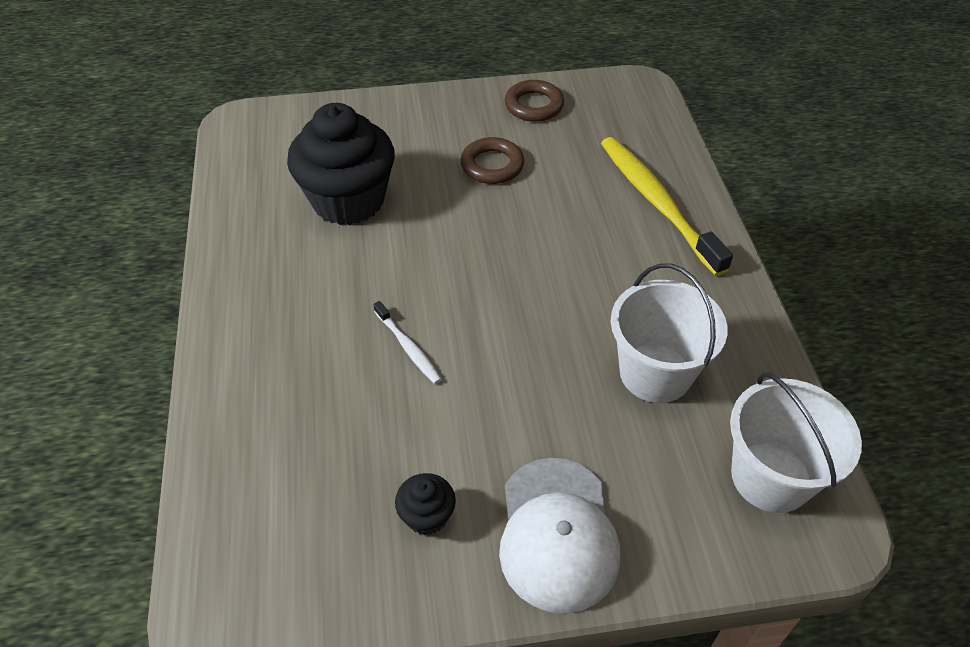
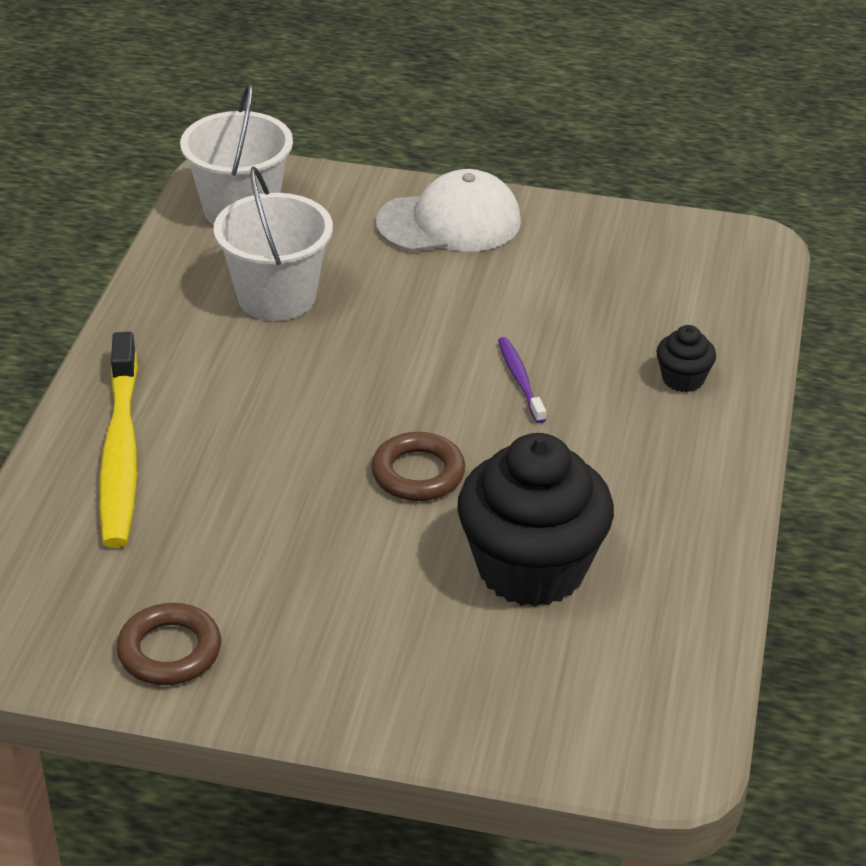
camera: 160 degrees left, 10 degrees down
white toothbrush [373,301,442,384] -> purple toothbrush [498,337,546,423]
black cupcake [395,473,456,535] -> black cupcake moved to [656,325,716,392]
brown ring [460,137,524,184] -> brown ring moved to [371,432,466,501]
white cap [499,458,620,613] -> white cap turned 60 degrees clockwise [376,169,521,252]

